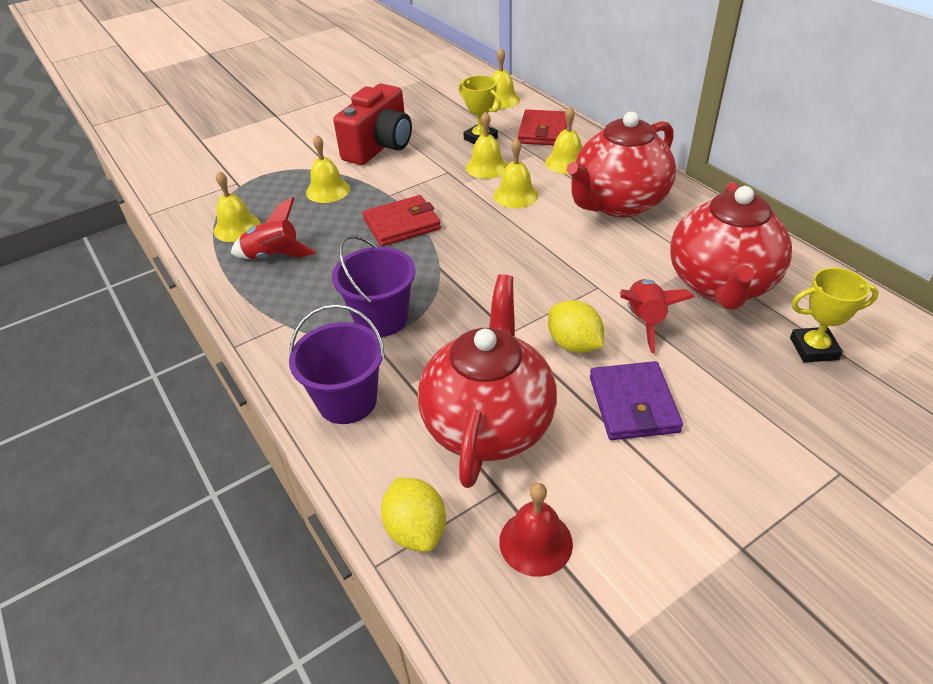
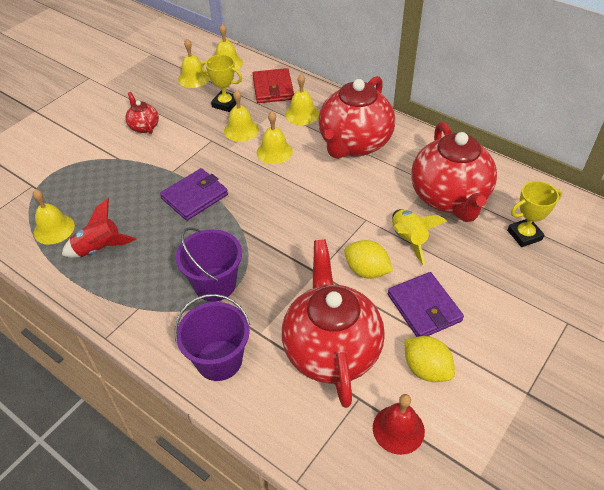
camera: 20 degrees left, 5 degrees up
yellow bell [306,135,350,203] -> yellow bell moved to [178,39,210,88]
red camera [333,84,412,165] -> red teapot [125,92,159,134]
red wallet [363,195,441,247] -> purple wallet [160,168,228,221]
yellow lemon [381,478,446,552] -> yellow lemon moved to [404,336,455,382]
red rocket [620,279,695,353] -> yellow rocket [392,209,447,266]

